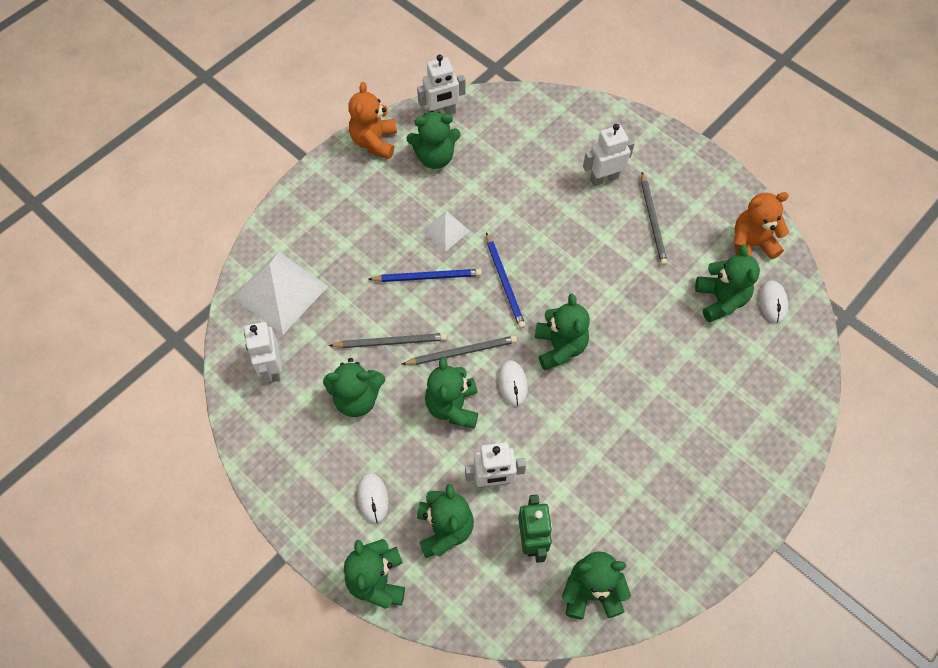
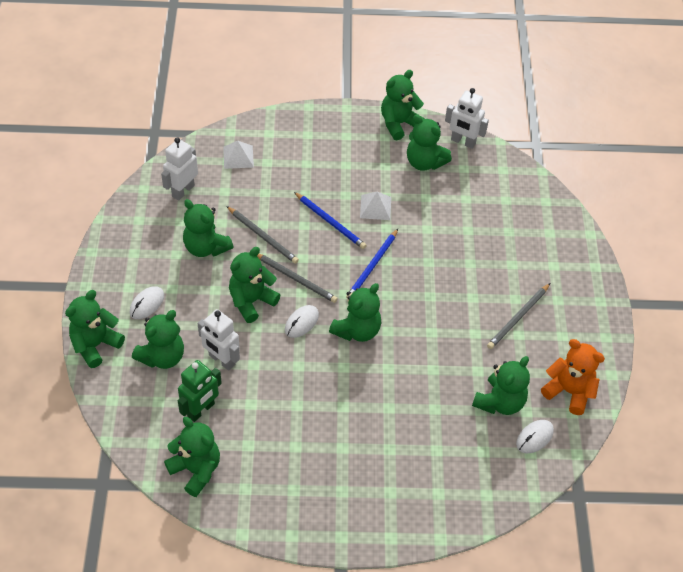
camera: 45 degrees right, 10 degrees down
white pyramid [233,251,328,334] -> white pyramid [223,141,254,169], size x0.52
orange teddy bear [348,82,397,159] -> green teddy bear [381,70,425,140]
white robot [583,124,635,186] -> none

